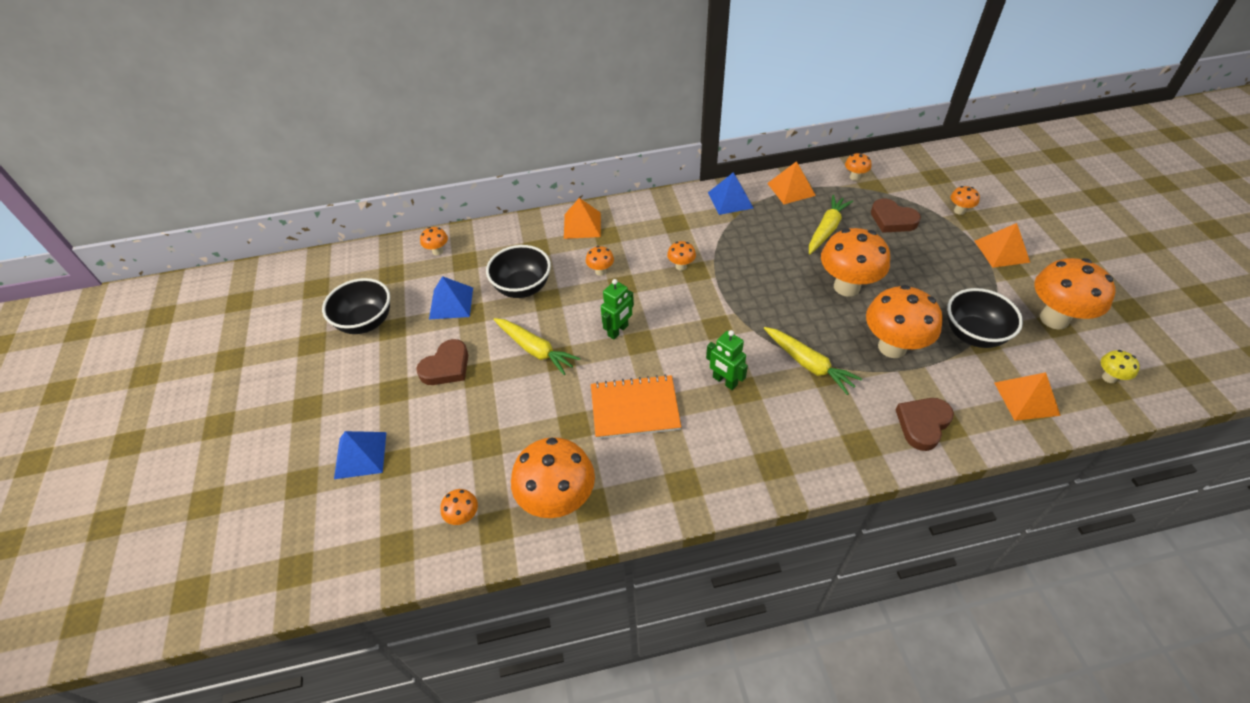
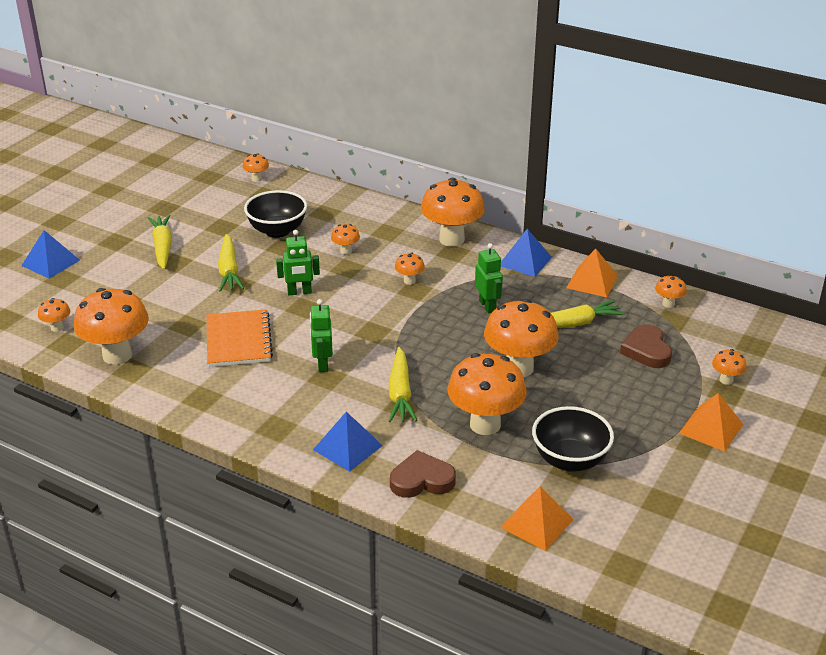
camera: 40 degrees right, 15 degrees down
black bowl [322,278,390,334] -> none
brown heart [416,339,468,385] -> yellow carrot [148,215,172,269]
blue pyramid [429,276,473,319] -> blue pyramid moved to [313,412,383,472]
orange pyramid [564,198,601,239] -> none
orange notebook [591,374,681,439] -> orange notebook turned 45 degrees clockwise [207,309,273,367]
orange mushroom [1034,258,1115,330] -> orange mushroom moved to [421,178,485,247]
yellow mushroom [1101,350,1140,383] -> none
none -> green robot [475,243,503,313]

